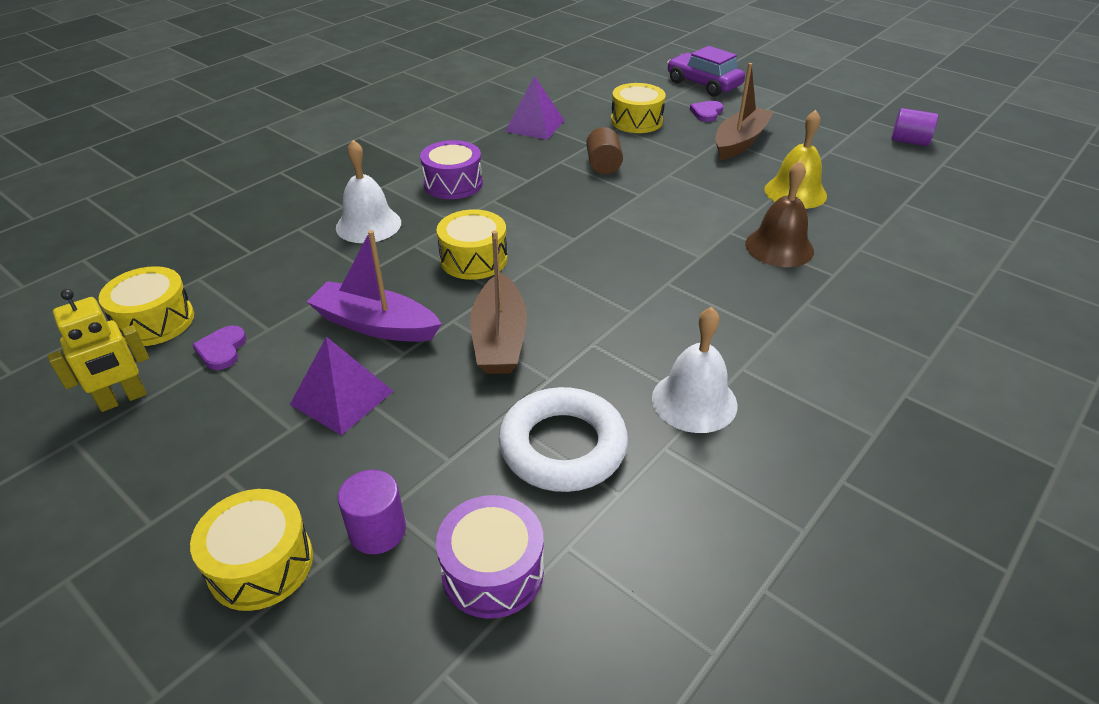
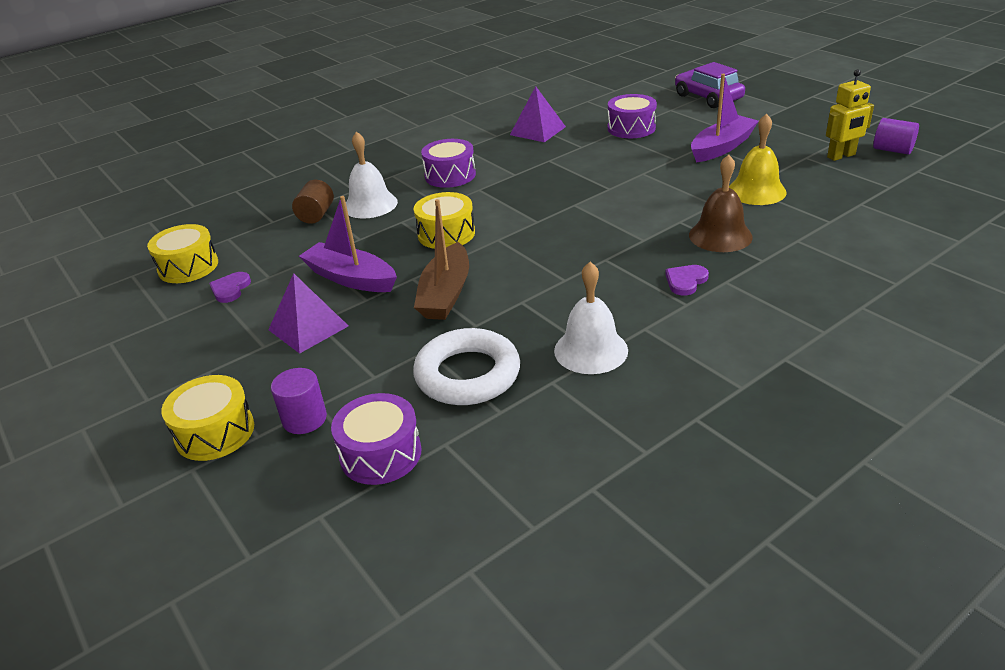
camera: 15 degrees right, 5 degrees down
yellow robot [47,289,149,412] -> yellow robot moved to [826,69,874,161]
brown cylinder [586,127,623,174] -> brown cylinder moved to [292,180,334,224]
yellow drum [611,83,666,133] -> purple drum [608,94,657,138]
purple heart [690,101,723,122] -> purple heart moved to [665,265,709,295]
brown boat [715,63,774,160] -> purple boat [691,74,759,162]

